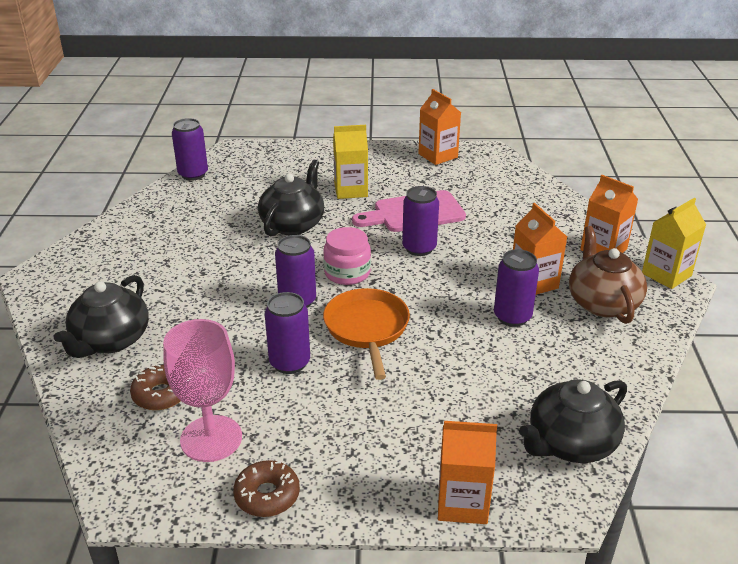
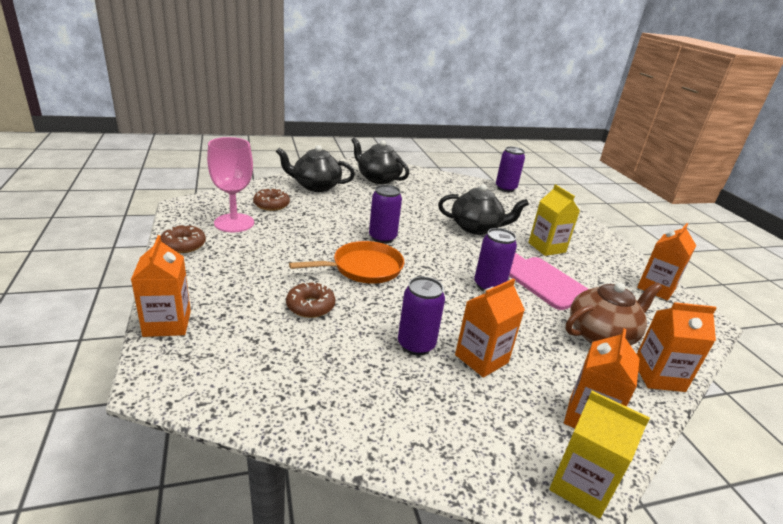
camera: 70 degrees right, 5 degrees down
purple can [265,292,310,374] -> none
pink jar [323,227,371,285] -> none
black teapot [519,379,627,463] -> black teapot moved to [351,137,409,184]
brown teapot [569,226,647,324] -> brown teapot moved to [566,282,662,345]
none -> brown donut [286,281,335,318]
none -> orange carton [637,302,716,392]

